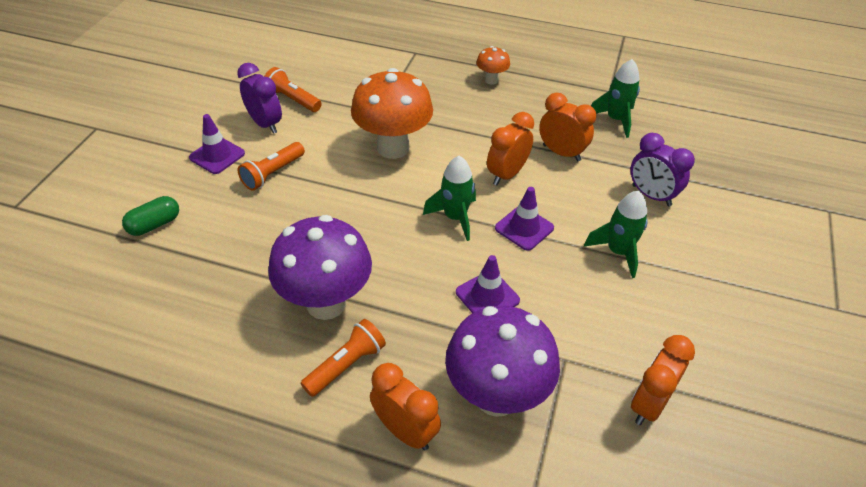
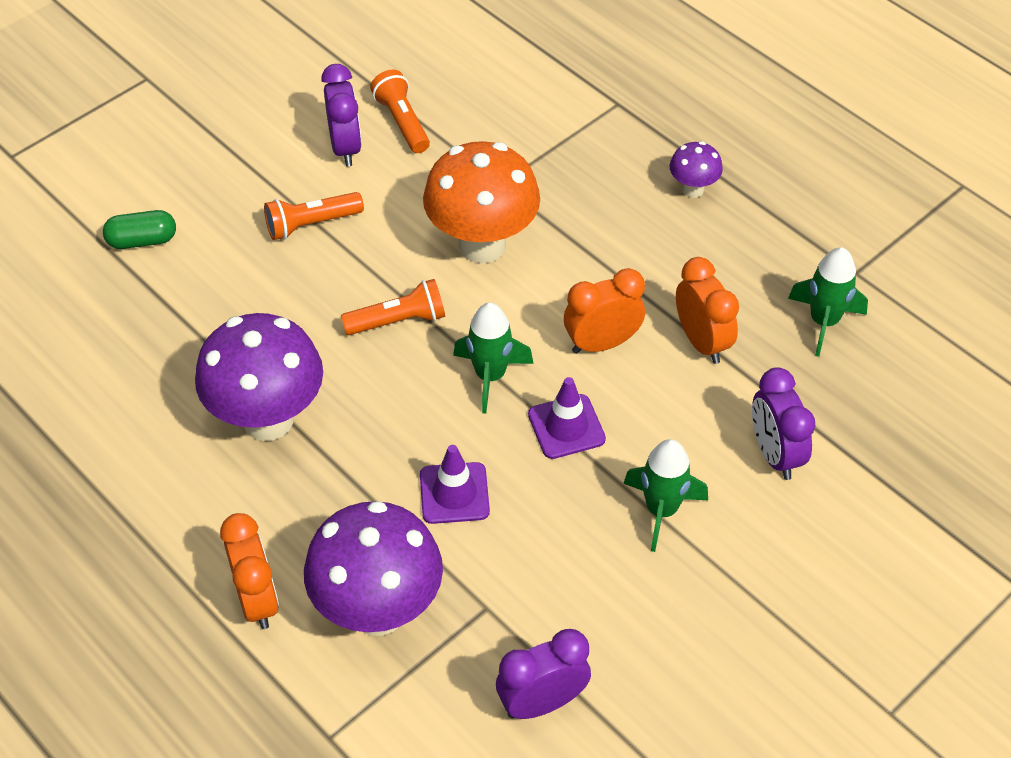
camera: 30 degrees right, 5 degrees up
purple traffic cone [189,114,245,174] -> none
orange flashlight [301,319,386,397] -> orange flashlight moved to [341,279,445,335]
orange mushroom [476,46,510,85] -> purple mushroom [670,141,723,198]
orange clock [631,335,695,425] -> purple clock [496,629,591,719]

